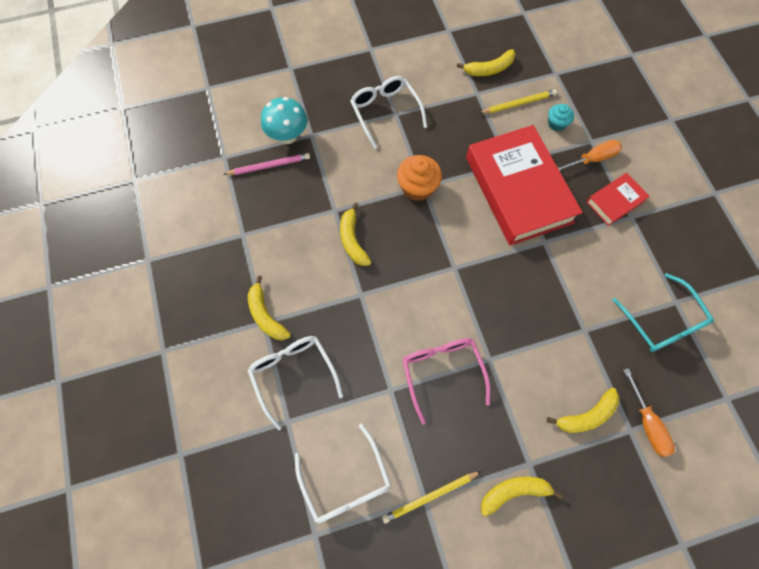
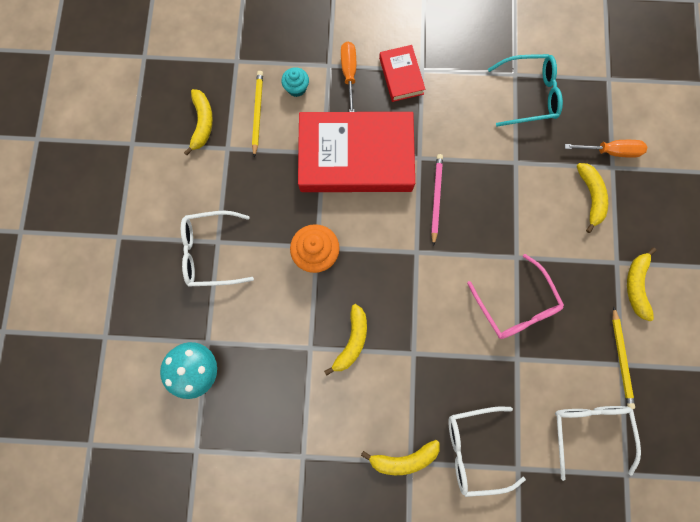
camera: 70 degrees left, 10 degrees up
pink pencil [223,153,310,175] -> pink pencil moved to [431,154,443,246]
white glasses [295,424,391,523] -> white glasses turned 90 degrees counterclockwise [555,406,641,481]
yellow banana [340,202,371,266] -> yellow banana turned 75 degrees counterclockwise [324,304,367,376]
pink glasses [402,338,490,425] -> pink glasses turned 120 degrees counterclockwise [467,254,564,339]

